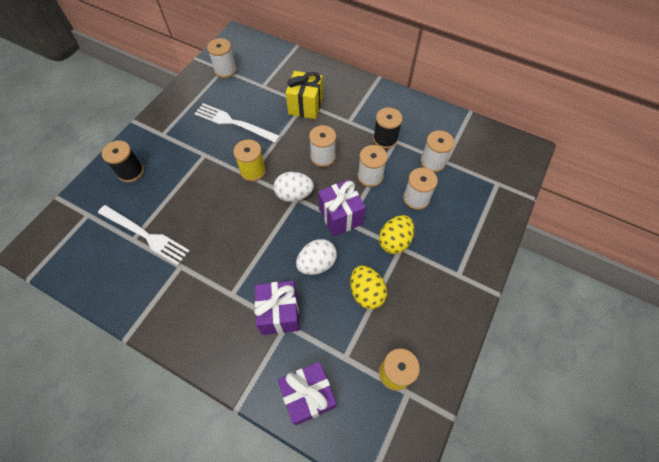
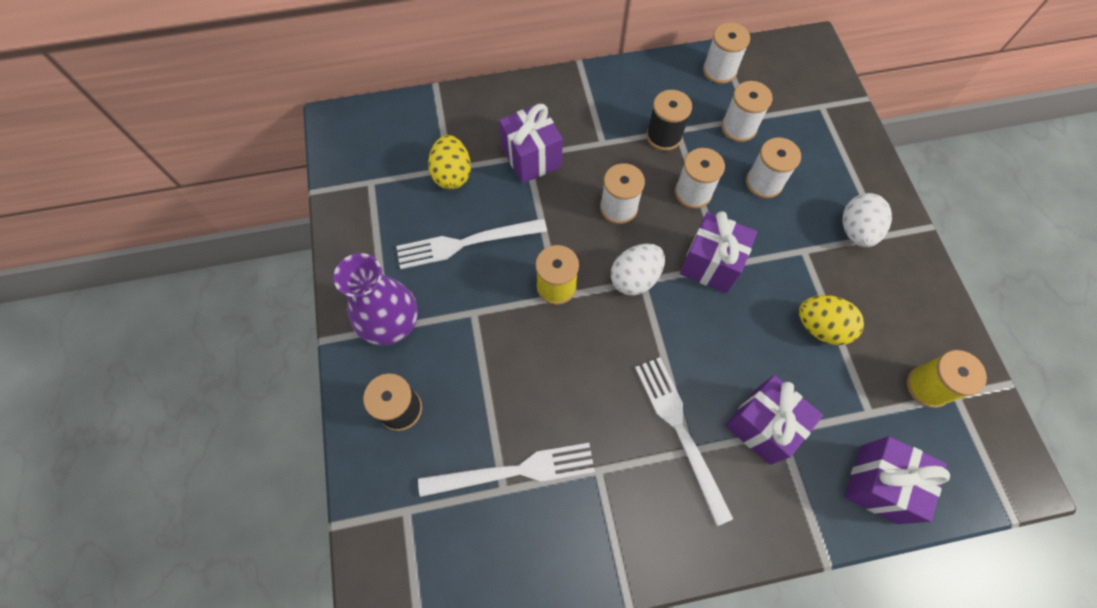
camera: 40 degrees left, 5 degrees up
white spool [207,38,237,78] -> white spool moved to [703,23,750,84]
yellow gift [286,71,323,119] -> purple gift [499,103,563,184]
white egg [296,239,337,275] -> white egg moved to [843,193,892,247]
yellow egg [379,215,414,254] -> yellow egg moved to [428,135,471,189]
none -> purple vase [333,253,418,346]
none -> white fork [635,357,733,526]

